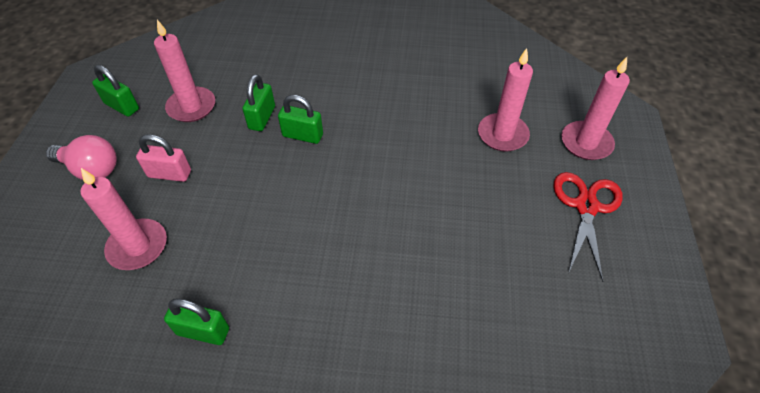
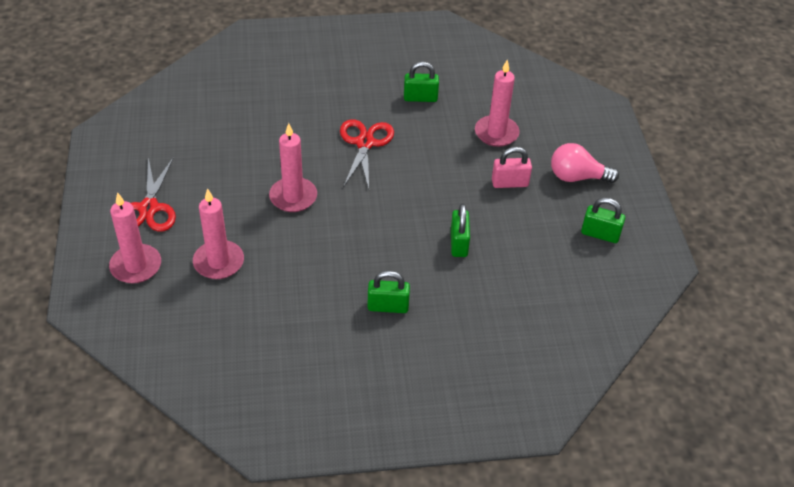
camera: 165 degrees right, 5 degrees down
pink candle [154,20,215,122] -> pink candle moved to [269,123,317,212]
green padlock [278,95,323,144] -> green padlock moved to [368,271,410,313]
none -> red scissors [340,119,394,189]

